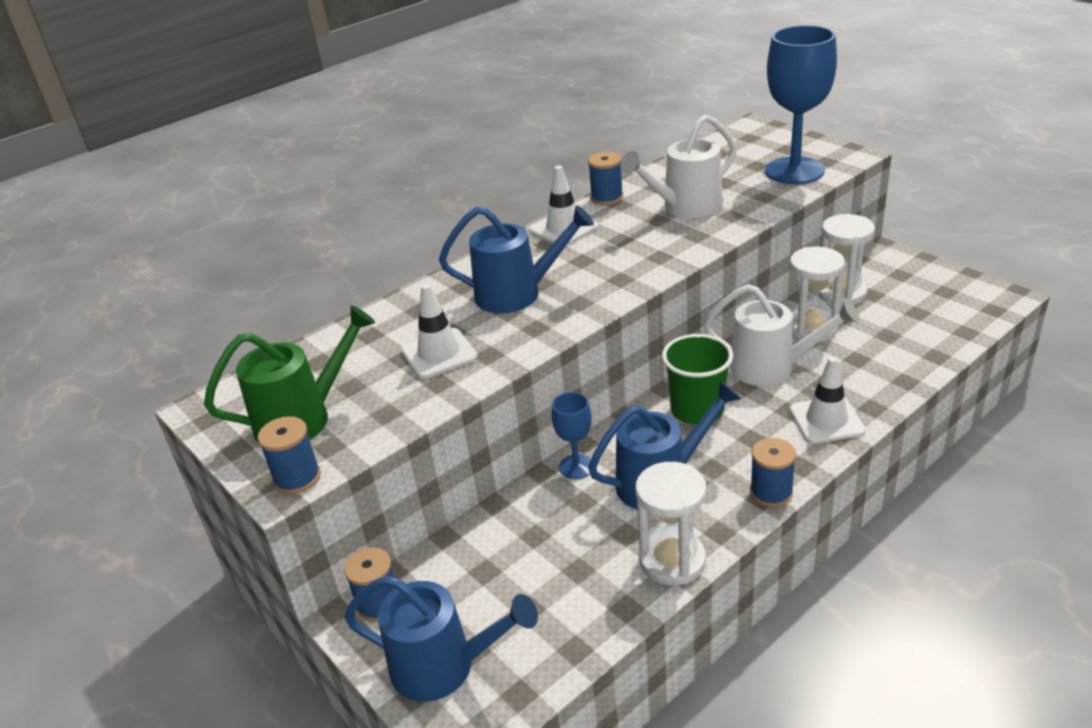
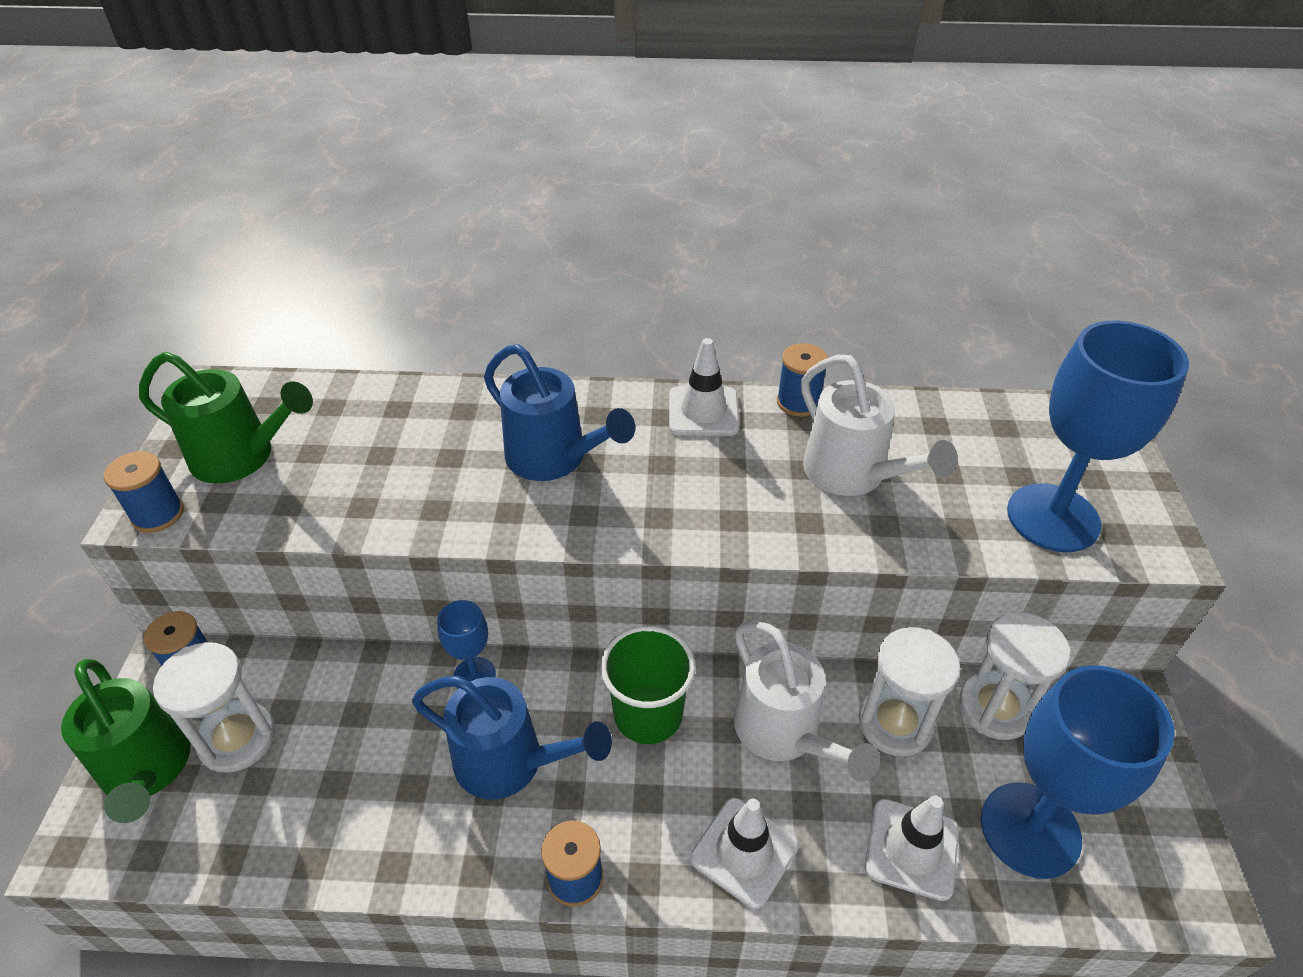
camera: 40 degrees right, 10 degrees up
blue watering can [344,575,538,702] -> green watering can [61,659,191,823]
white traffic cone [401,284,478,379] -> white traffic cone moved to [865,795,959,901]
white watering can [621,115,737,218] -> white watering can turned 135 degrees counterclockwise [801,355,957,496]
white hourglass [636,462,707,585] -> white hourglass moved to [153,642,276,773]
none -> blue goblet [981,665,1175,879]

